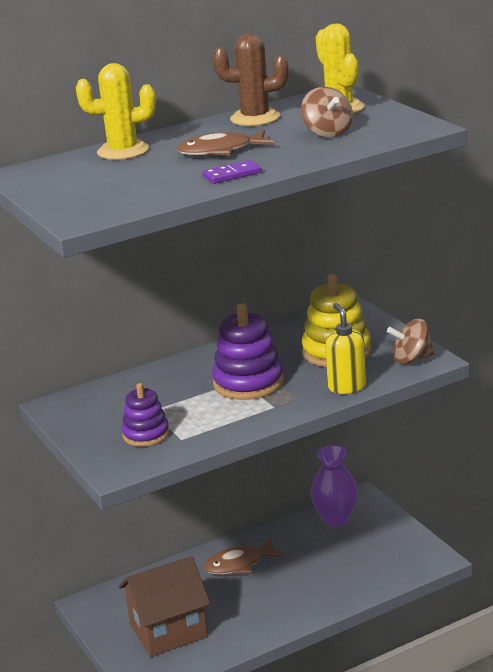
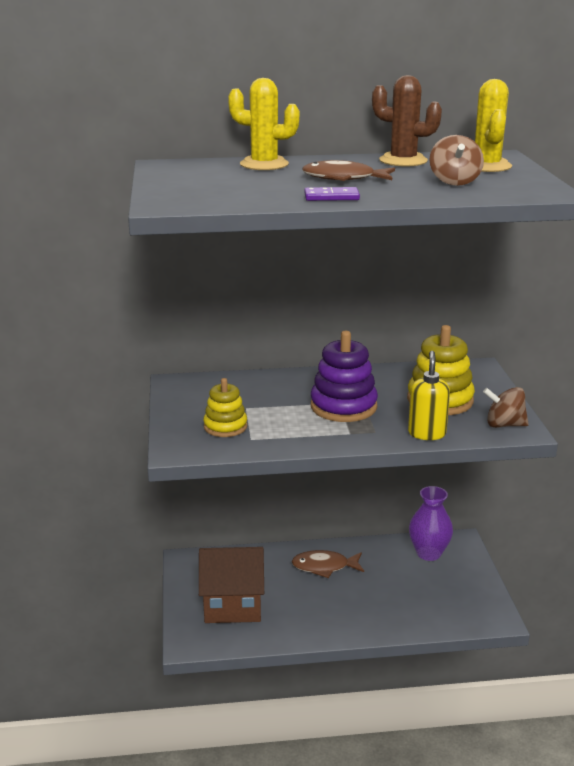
camera: 20 degrees right, 0 degrees up
purple stacking toy [122,383,170,447] -> yellow stacking toy [203,378,247,437]

